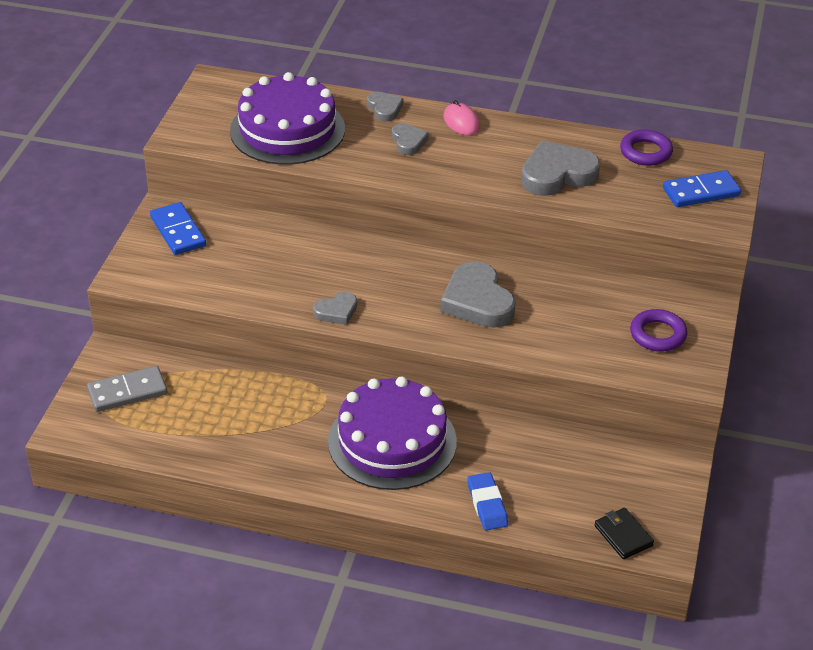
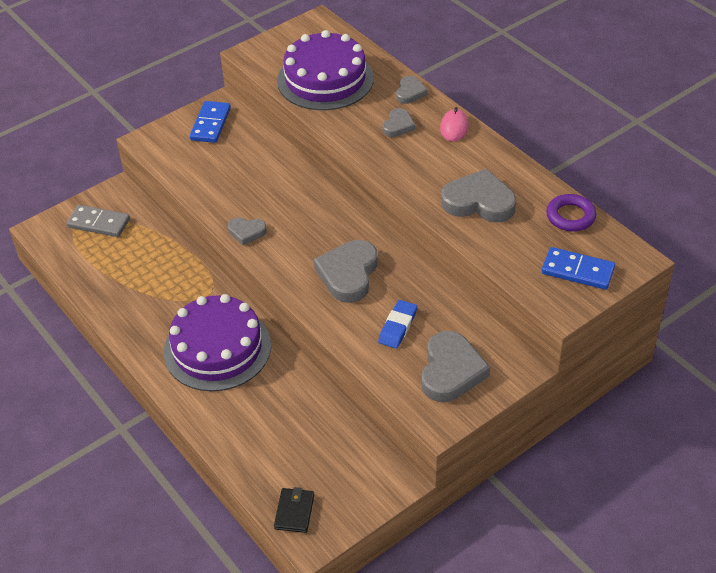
camera: 40 degrees right, 5 degrees up
blue eraser [468,472,508,530] -> blue eraser moved to [378,300,417,349]
purple ring [630,309,687,352] -> grey heart [421,331,490,402]

